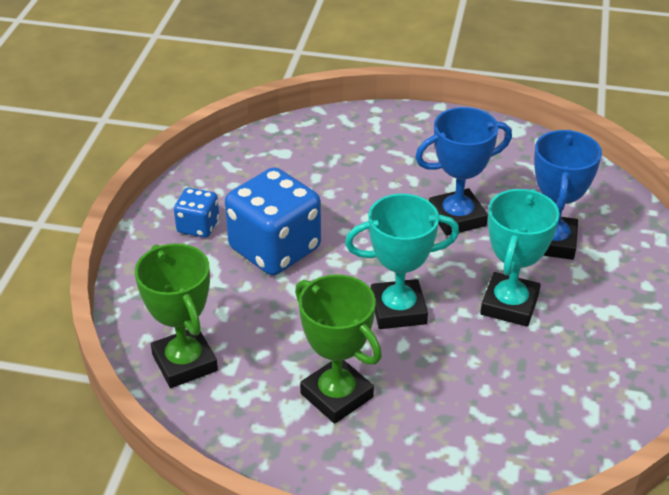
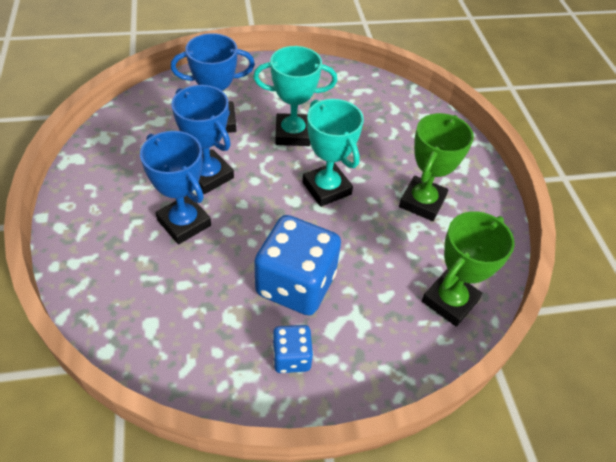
camera: 115 degrees left, 10 degrees up
none -> blue trophy [140,131,211,244]

